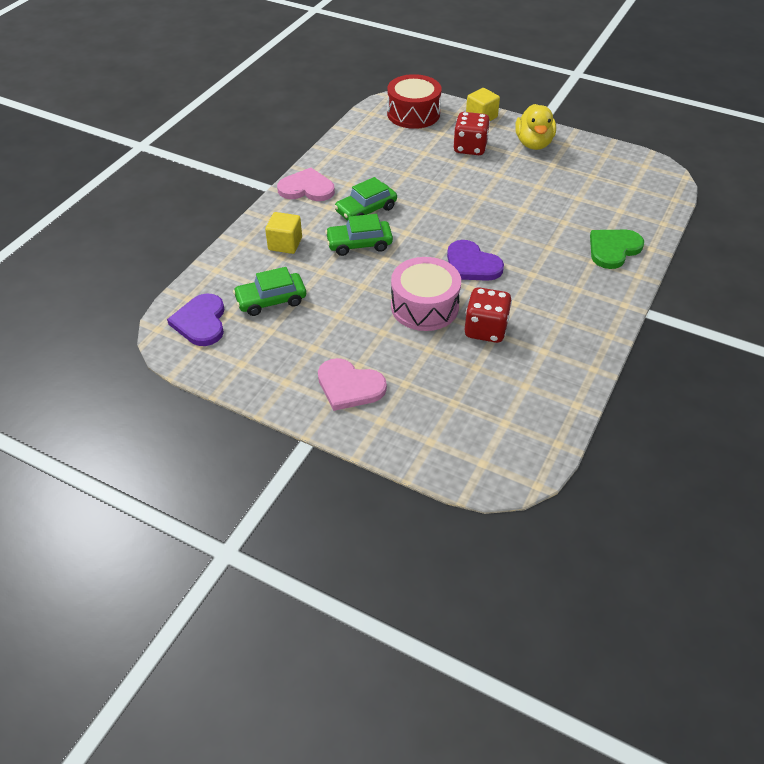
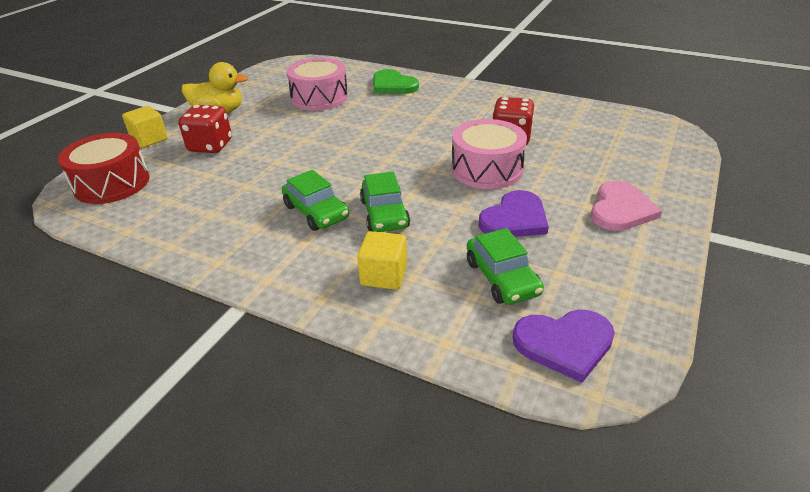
camera: 90 degrees left, 10 degrees down
pink heart [277,168,335,201] -> none
purple heart [447,240,504,281] -> purple heart moved to [479,190,549,237]
none -> pink drum [286,58,348,111]

